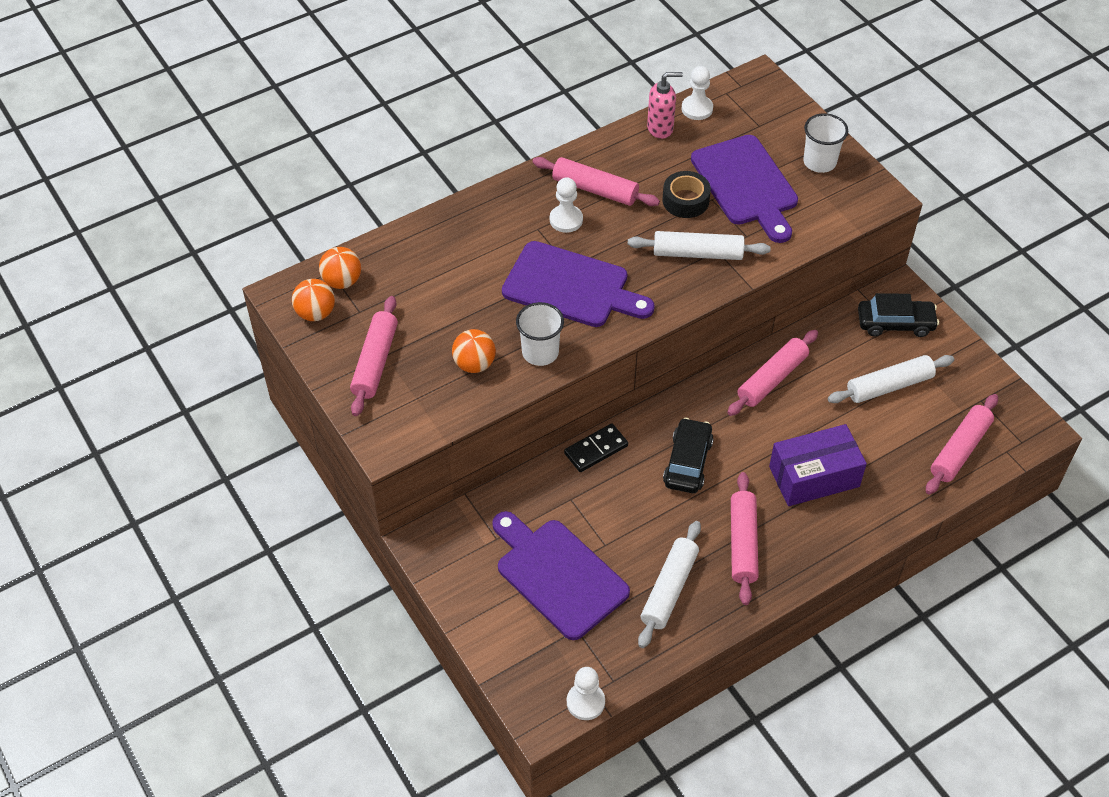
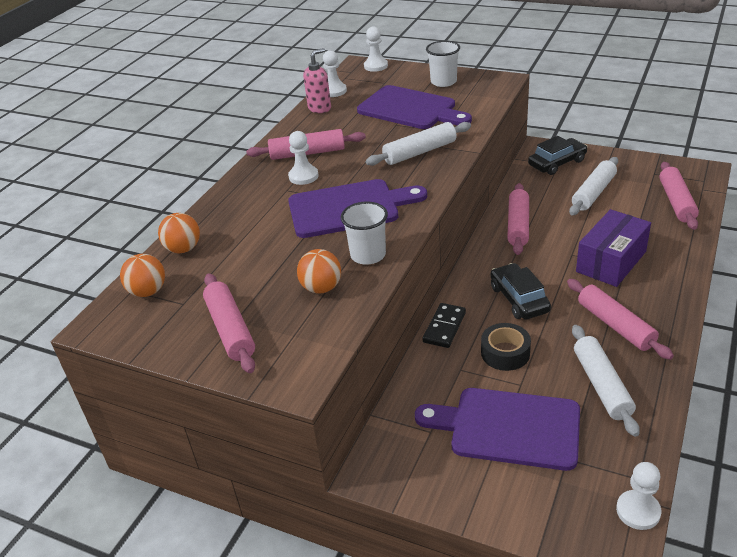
camera: 30 degrees left, 15 degrees down
orange ball [292,279,335,321] -> orange ball moved to [158,213,200,253]
black tape [662,171,711,218] -> black tape moved to [481,323,531,371]
none -> white pawn [364,26,388,72]

